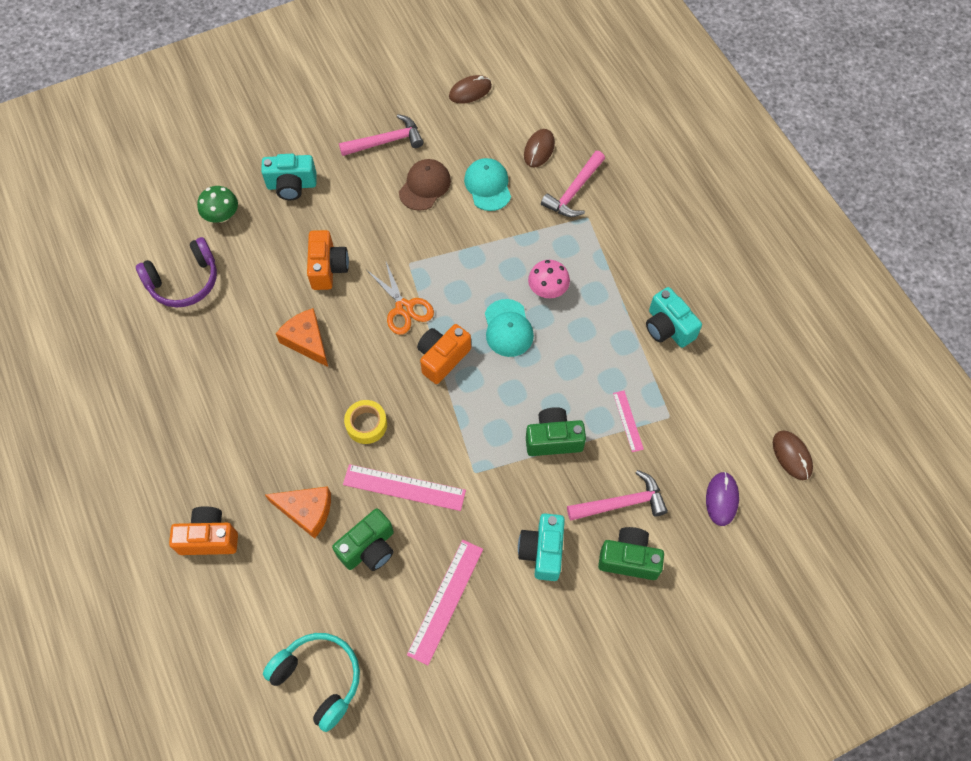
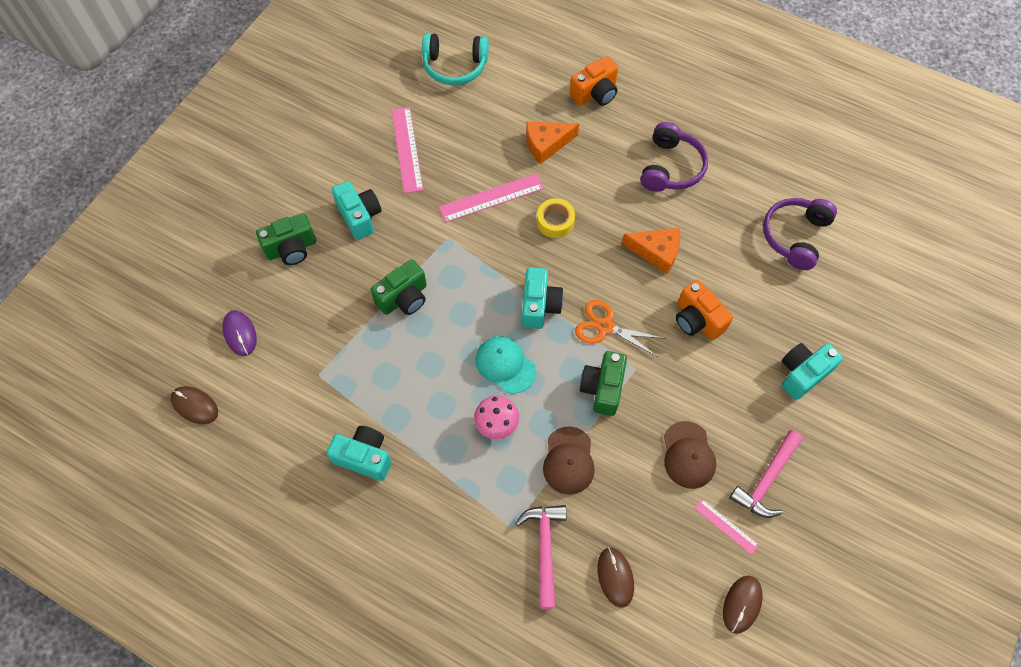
camera: 145 degrees right, 0 degrees up
green mushroom [197,186,238,223] -> none
green camera [332,508,394,571] -> green camera moved to [580,351,627,416]
orange camera [417,324,471,384] -> turquoise camera [522,267,564,329]
turquoise cap [464,158,511,211] -> none
pink hammer [567,470,668,521] -> none
pink ruler [613,391,644,452] -> pink ruler moved to [694,499,759,555]
none -> brown cap [543,426,595,495]
none -> purple headphones [640,122,708,192]

